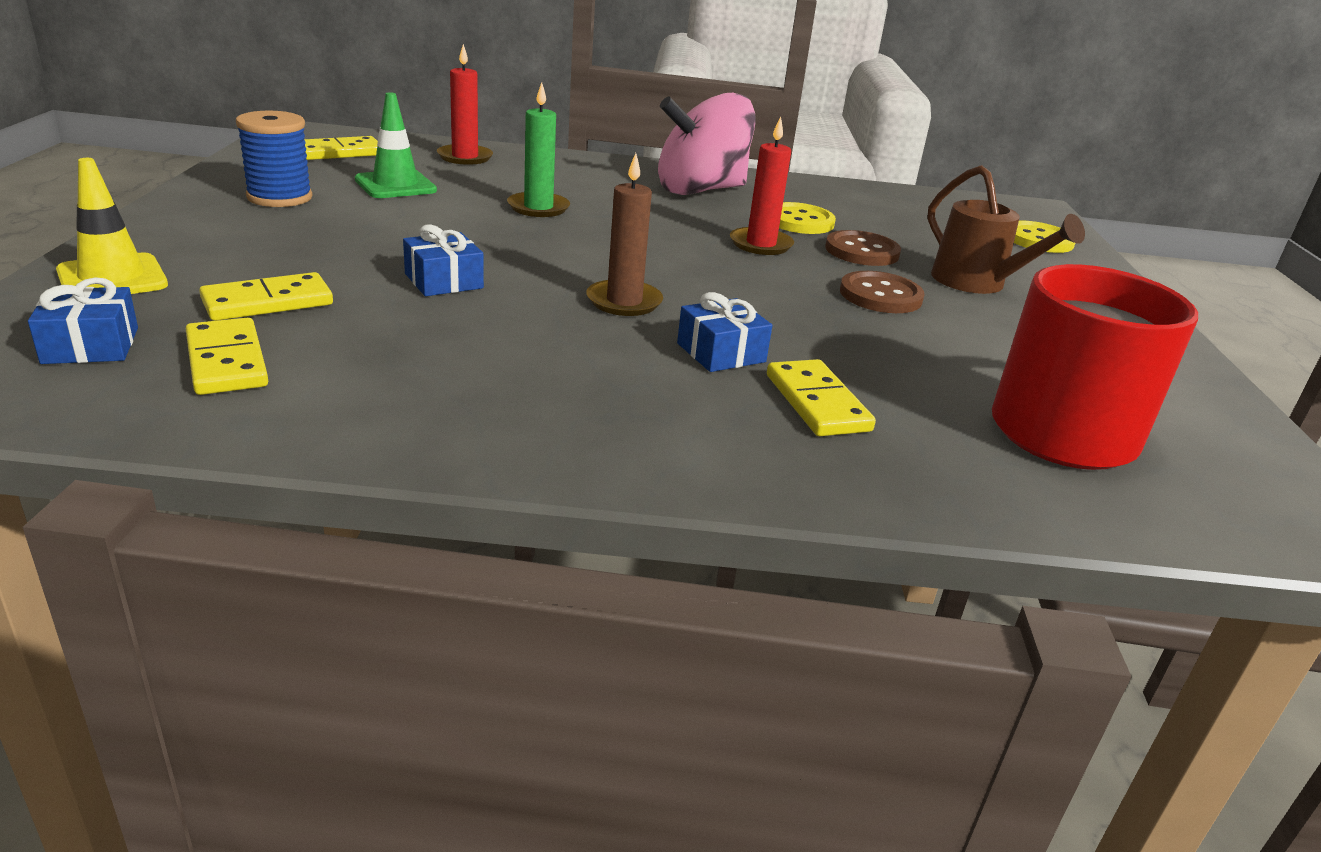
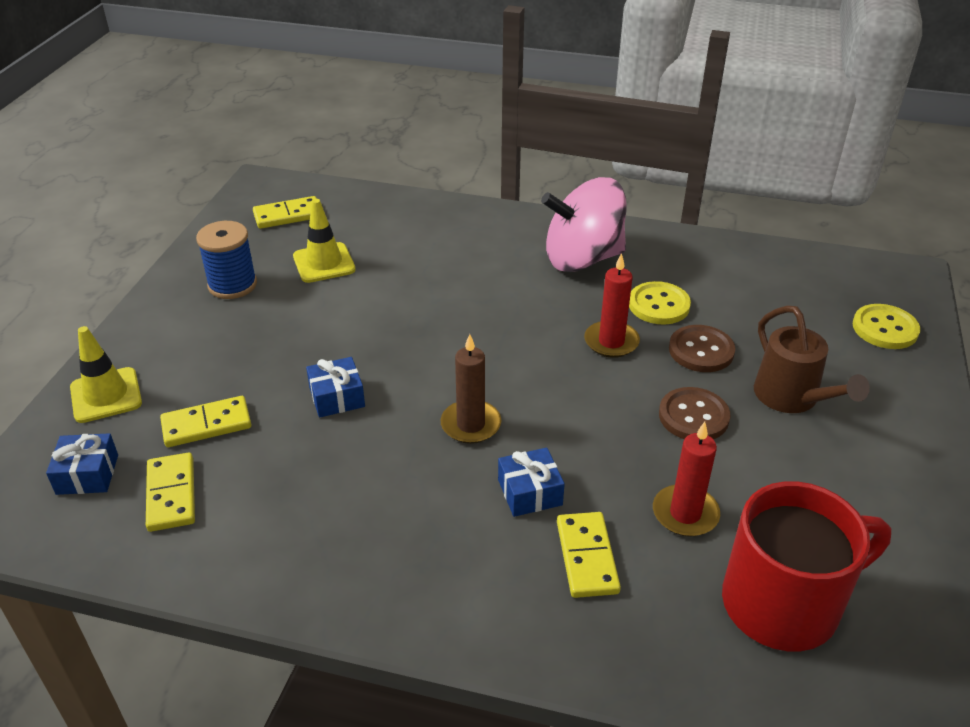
camera: 15 degrees right, 10 degrees up
green traffic cone [355,92,437,198] -> yellow traffic cone [293,199,356,283]
red candle [437,44,493,165] -> red candle moved to [653,422,720,537]
green candle [507,82,570,217] -> none

